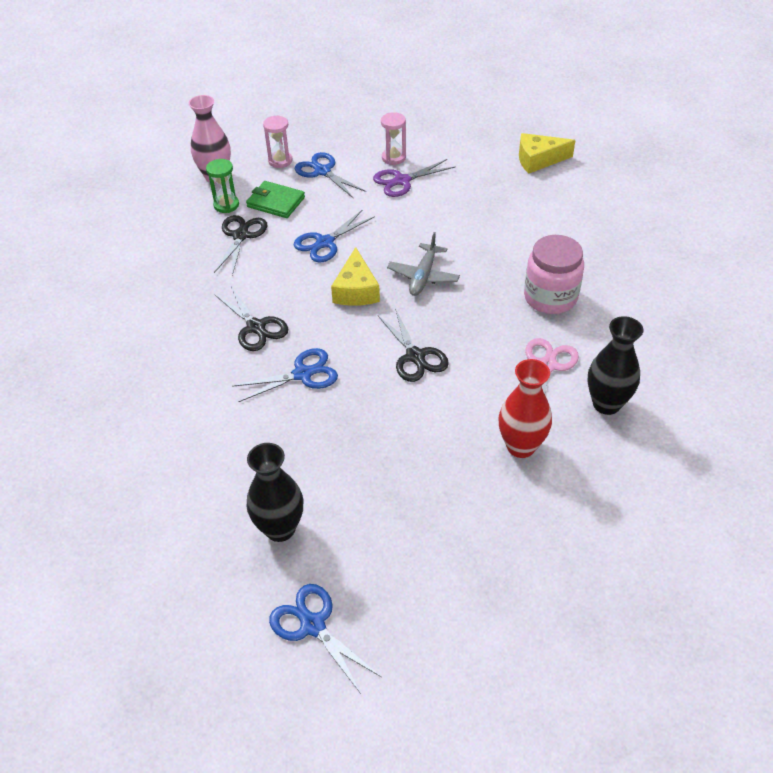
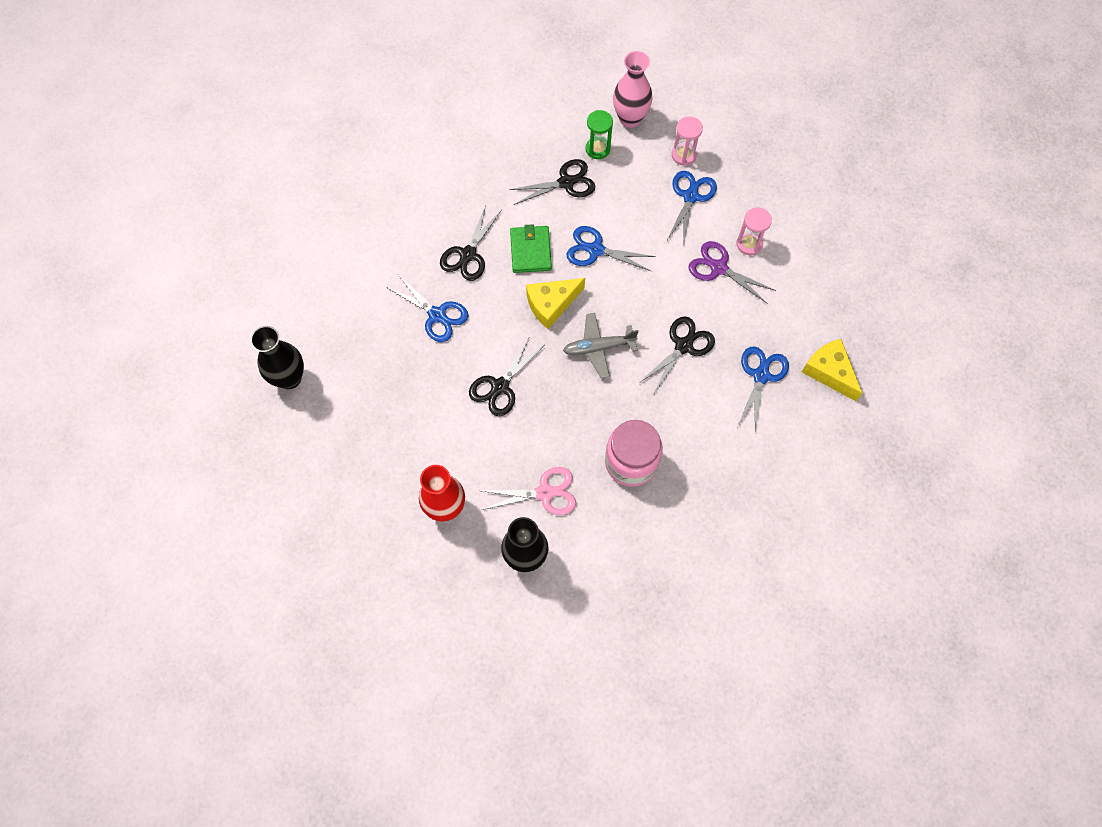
camera: 60 degrees right, 20 degrees up
green wallet [246,181,305,218] -> green wallet moved to [510,224,552,273]
blue scissors [269,584,381,694] -> blue scissors moved to [738,346,789,433]
none -> black scissors [639,316,715,395]

